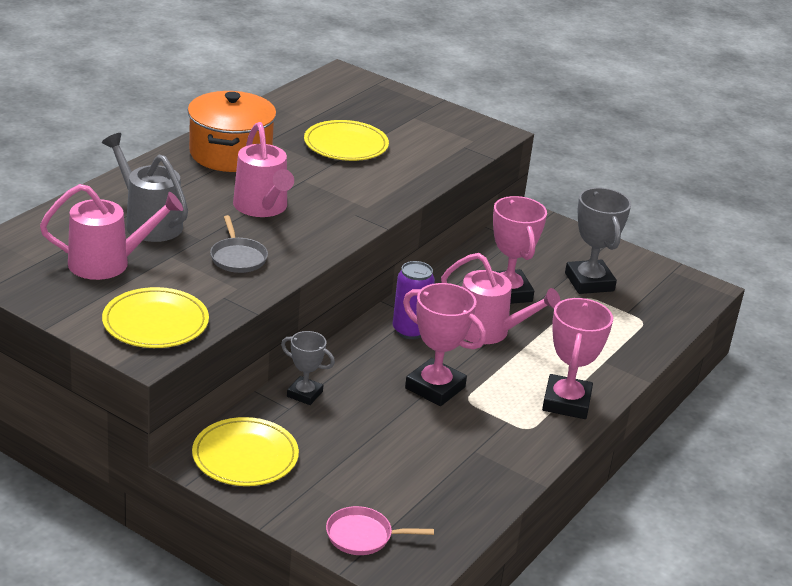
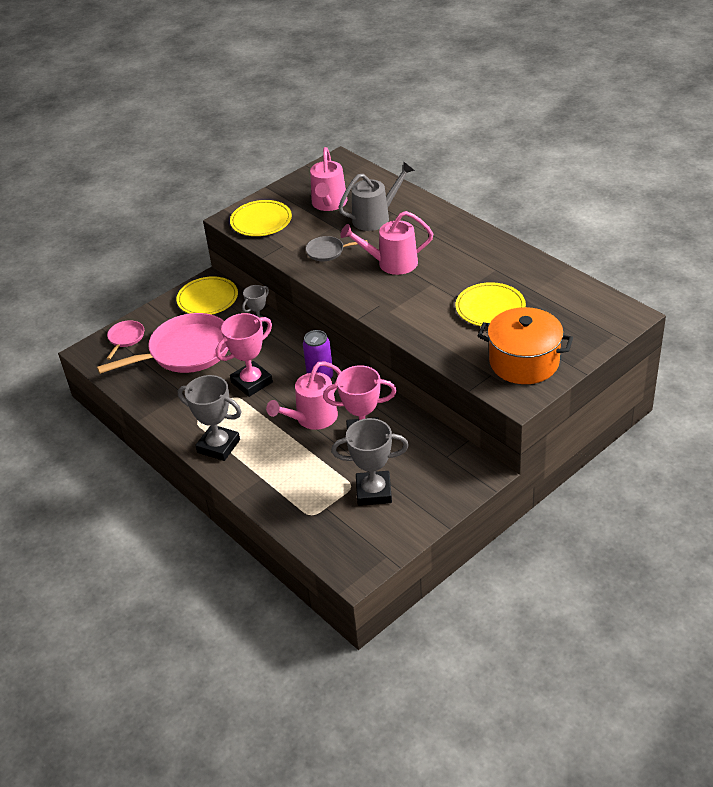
camera: 110 degrees right, 10 degrees up
orange pot [187,91,276,172] -> orange pot moved to [478,307,573,384]
pink trophy [542,298,613,419] -> grey trophy [178,375,242,461]
none -> pink pan [97,313,229,374]

